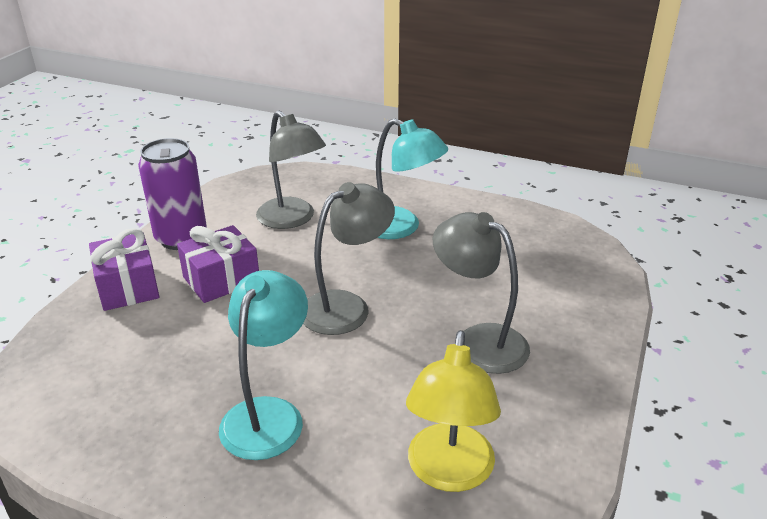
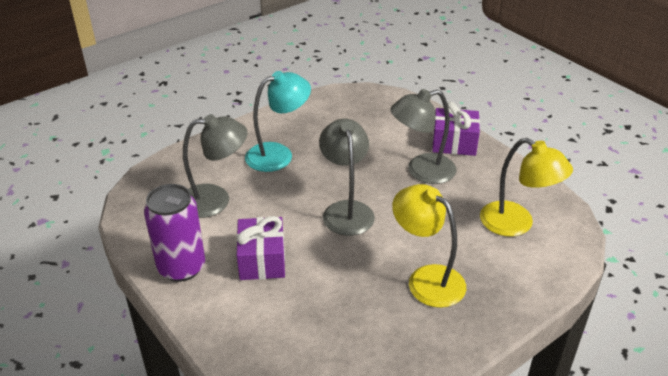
camera: 60 degrees left, 5 degrees up
purple gift [89,228,159,311] -> purple gift moved to [432,102,480,156]
turquoise lamp [219,270,308,460] -> yellow lamp [392,184,466,308]

